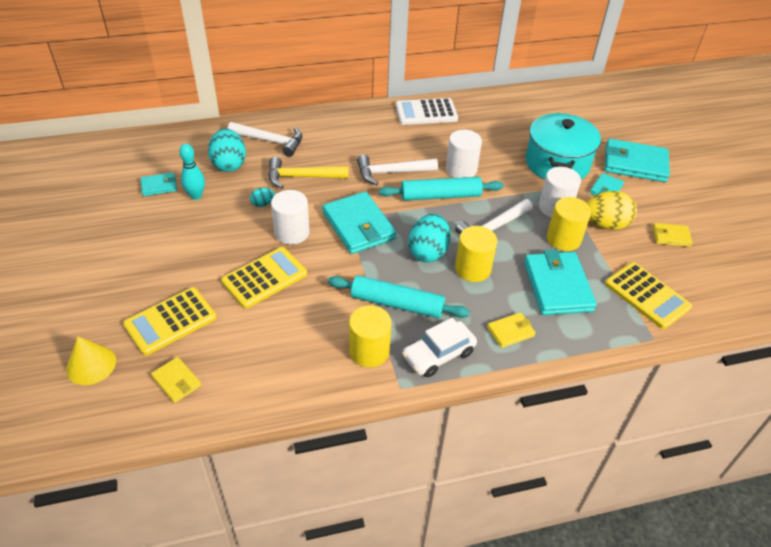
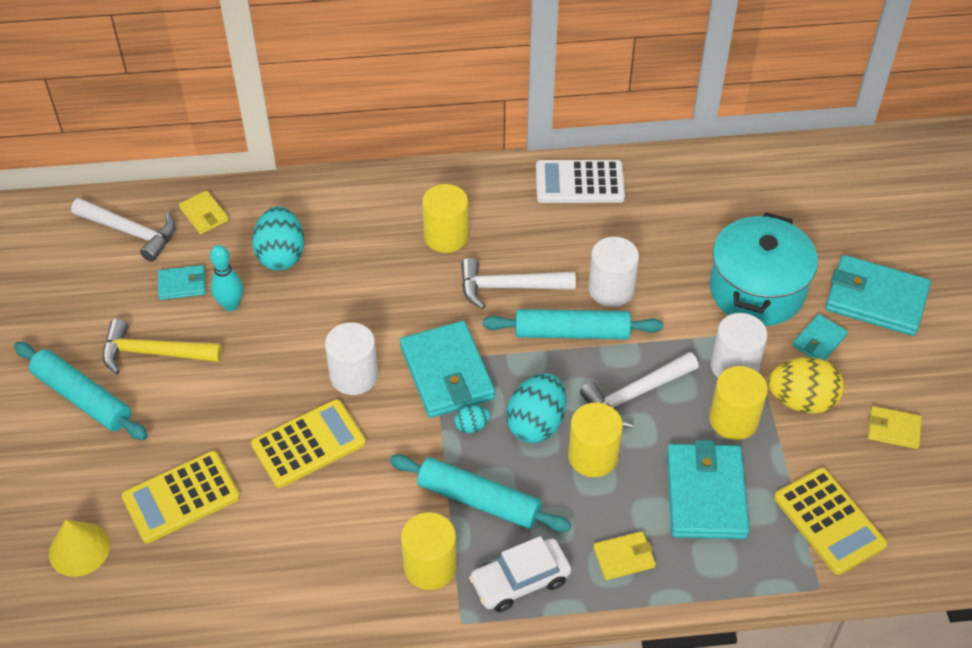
camera: 10 degrees right, 5 degrees up
yellow wallet [151,357,201,403] -> yellow wallet moved to [179,190,229,234]
white hammer [228,122,302,157] -> white hammer moved to [71,198,176,262]
turquoise egg [250,188,275,207] -> turquoise egg moved to [454,405,491,433]
yellow hammer [269,157,349,189] -> yellow hammer moved to [103,319,222,374]
none -> turquoise rolling pin [14,342,148,440]
none -> yellow cylinder [422,184,469,253]

